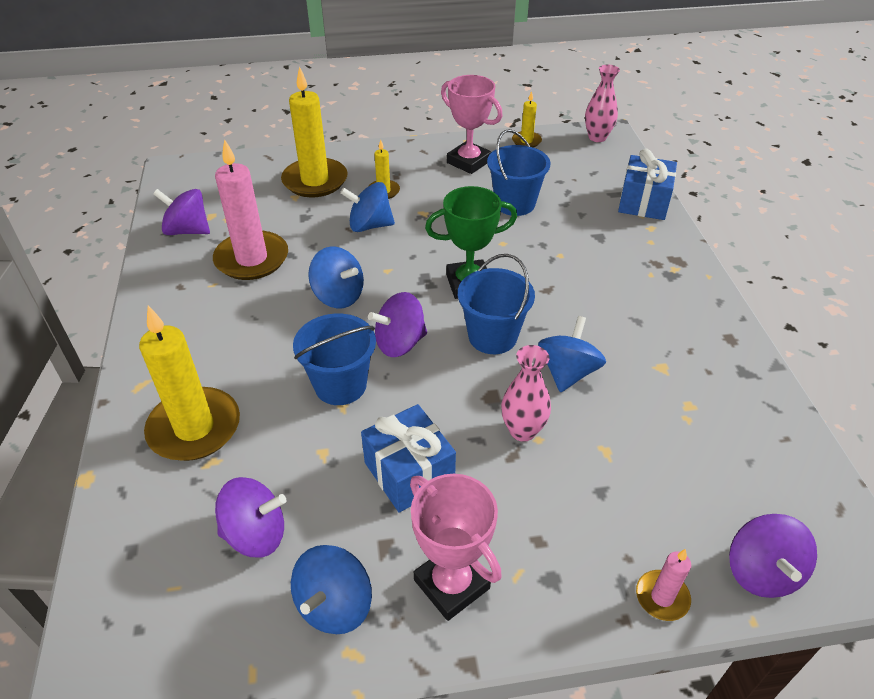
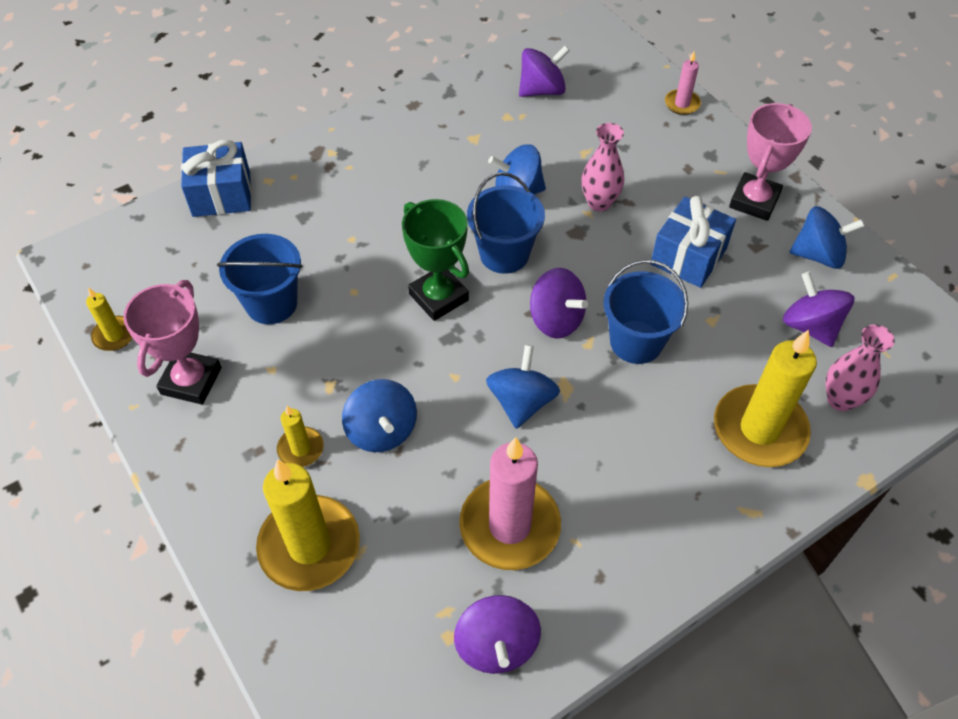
camera: 115 degrees left, 10 degrees up
pink vase [585,65,620,142] -> pink vase moved to [826,324,895,411]
purple spinning top [729,514,817,598] -> purple spinning top moved to [519,46,570,97]

